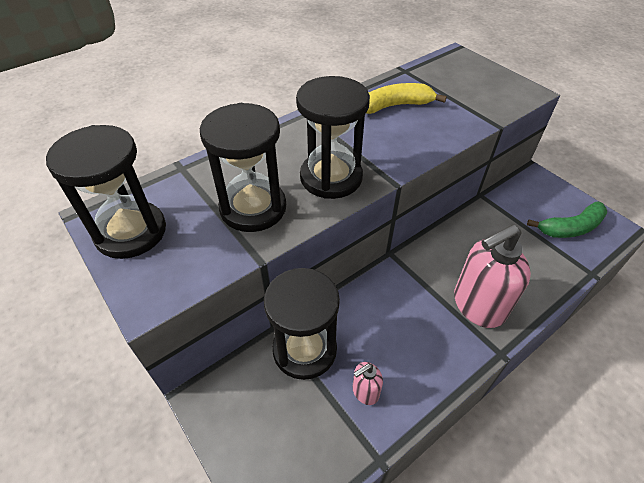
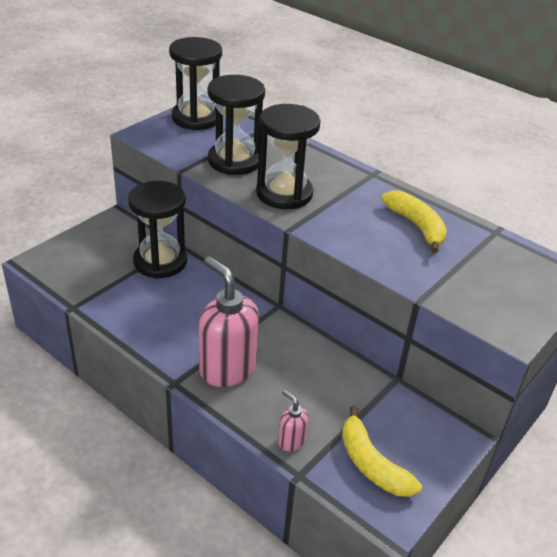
camera: 75 degrees right, 10 degrees down
pink soap dispenser [352,362,383,405] -> pink soap dispenser moved to [278,390,309,451]
green banana [527,202,607,238] -> yellow banana [342,406,422,497]

